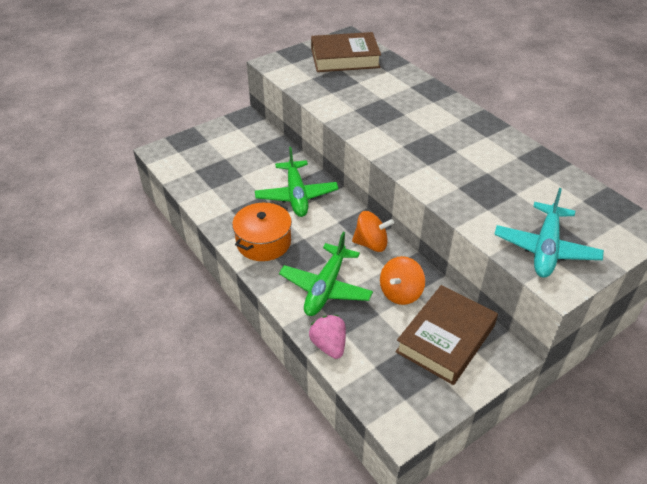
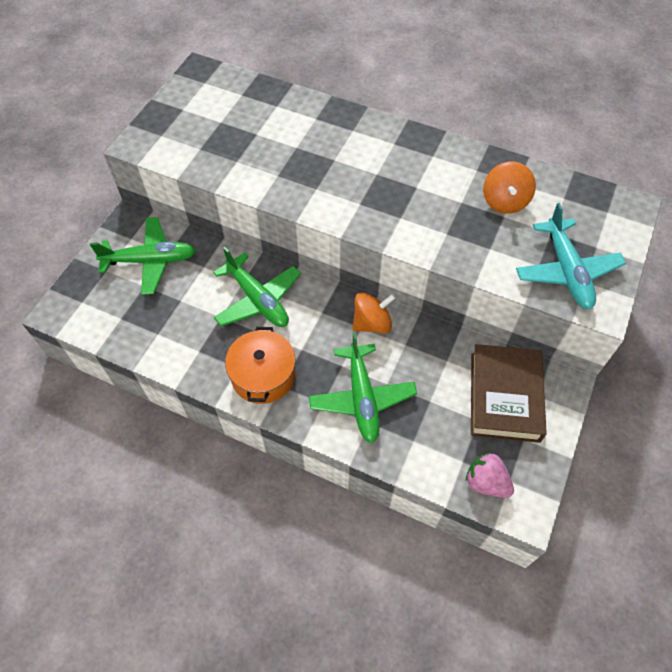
camera: 30 degrees left, 15 degrees up
pink strawberry [309,315,346,359] -> pink strawberry moved to [466,452,514,498]
brown book [311,32,381,72] -> none
orange spinning top [380,256,425,305] -> orange spinning top moved to [483,161,536,213]
none -> green plane [90,217,196,295]

